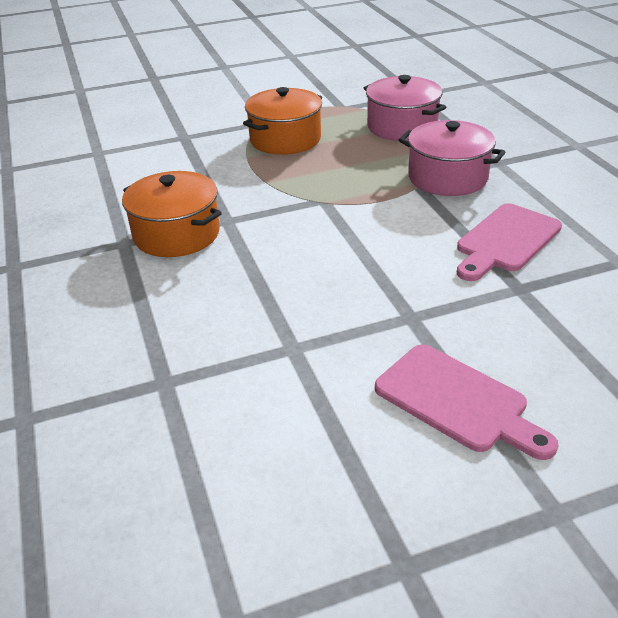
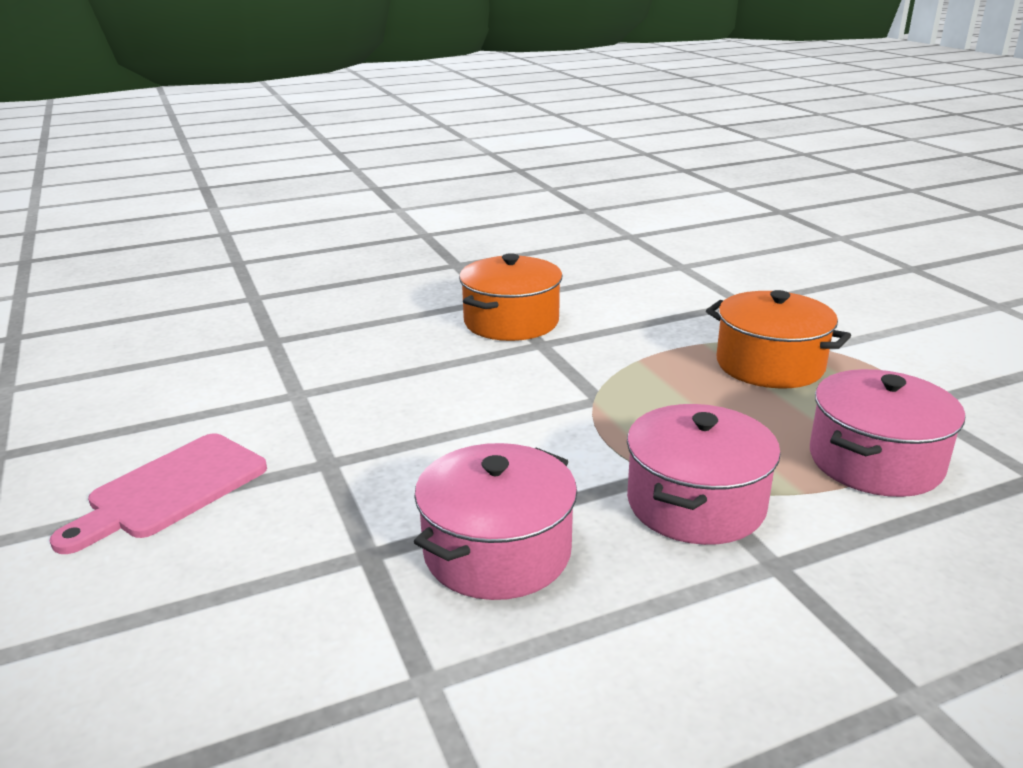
camera: 85 degrees right, 10 degrees down
pink cutting board [457,203,562,281] -> pink pot [414,443,577,600]

